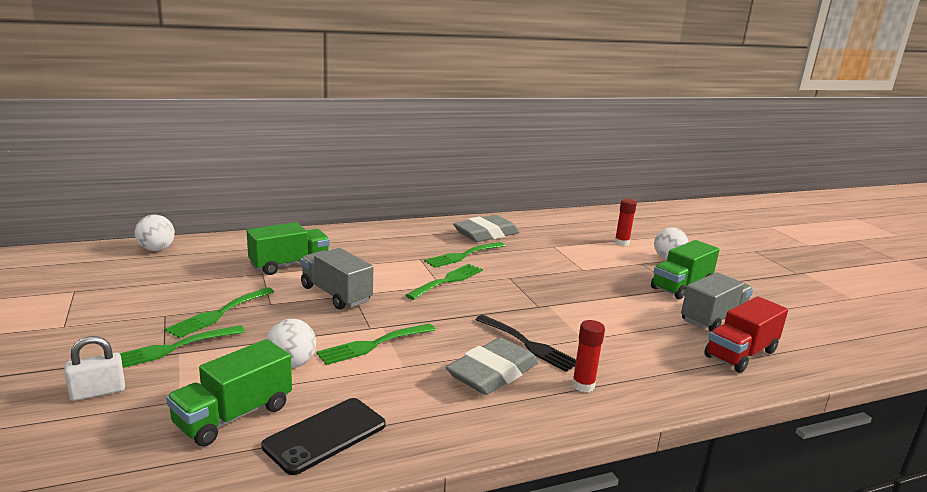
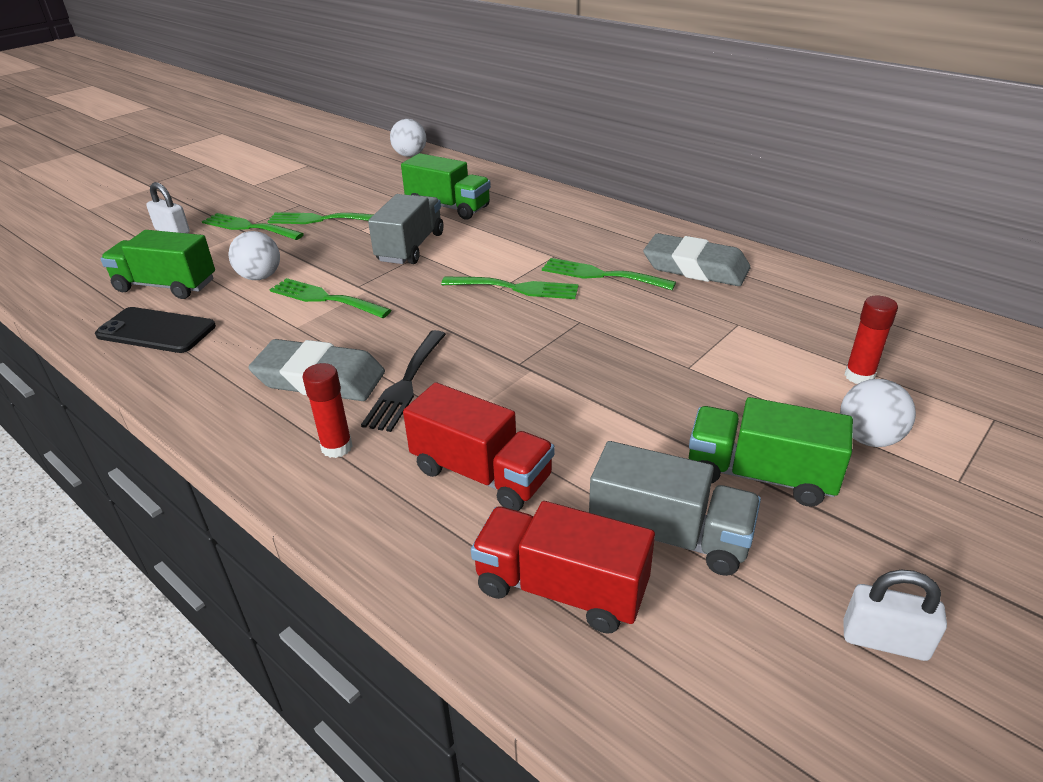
camera: 65 degrees right, 15 degrees up
none -> red truck [403,382,555,511]
none -> white padlock [843,570,947,661]

